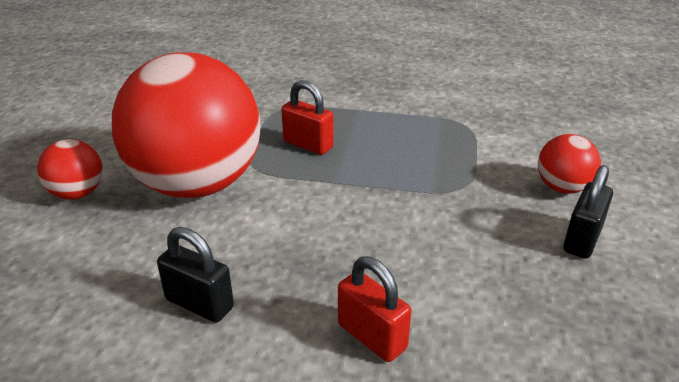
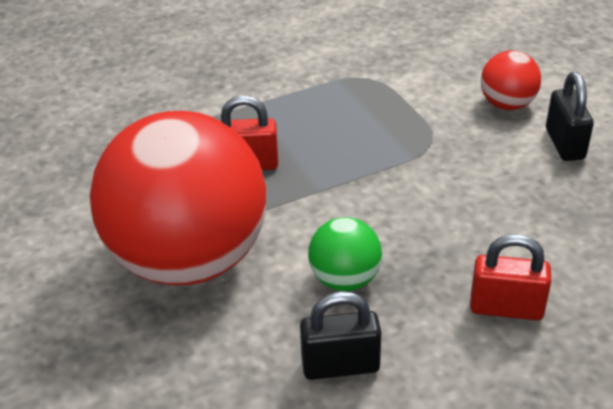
camera: 35 degrees left, 5 degrees up
red ball [37,139,103,200] -> none
none -> green ball [308,217,382,291]

